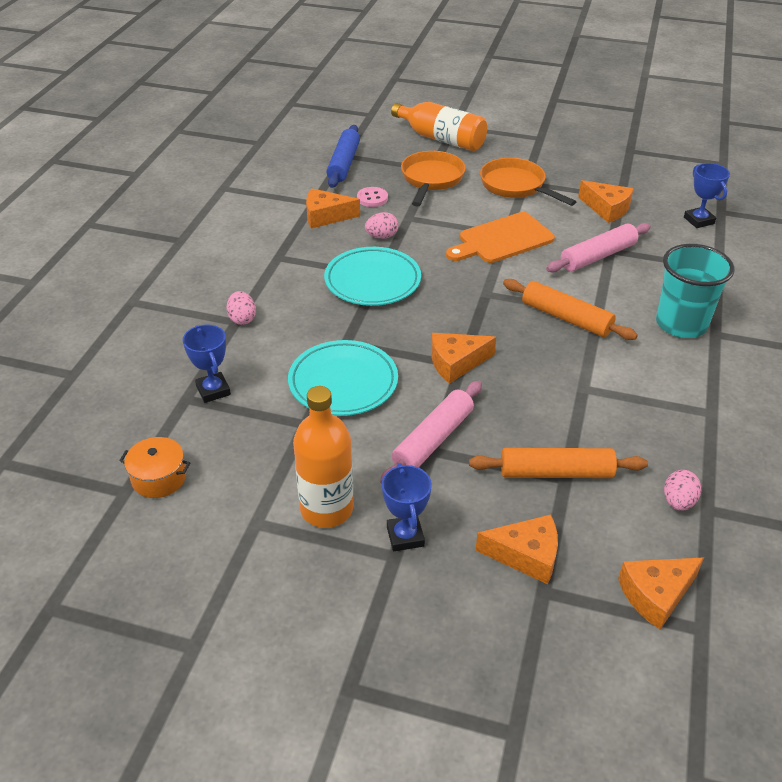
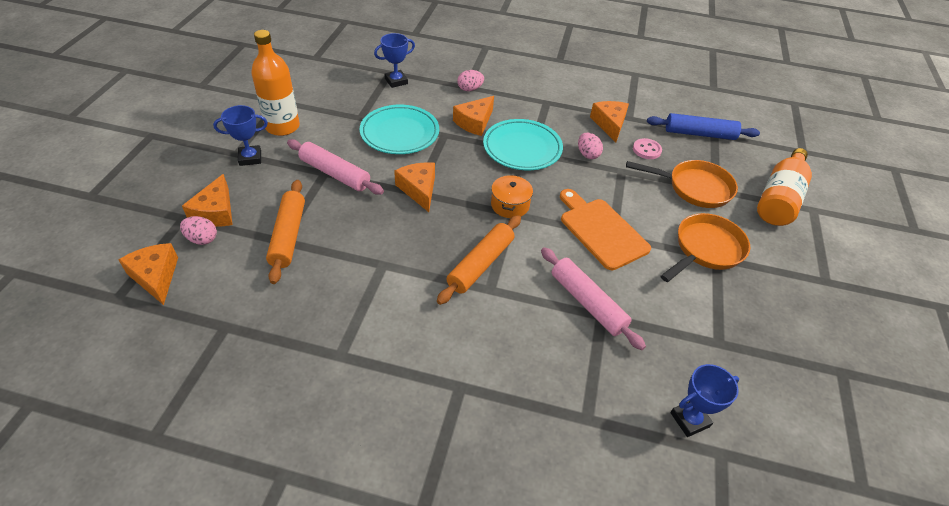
camera: 85 degrees right, 5 degrees up
orange pot [119,437,190,498] -> orange pot moved to [491,175,533,218]
orange cheese [578,180,633,223] -> orange cheese moved to [453,96,494,136]
turquoise cup [656,244,734,338] -> none
pink egg [664,470,701,511] -> pink egg moved to [180,216,217,245]

